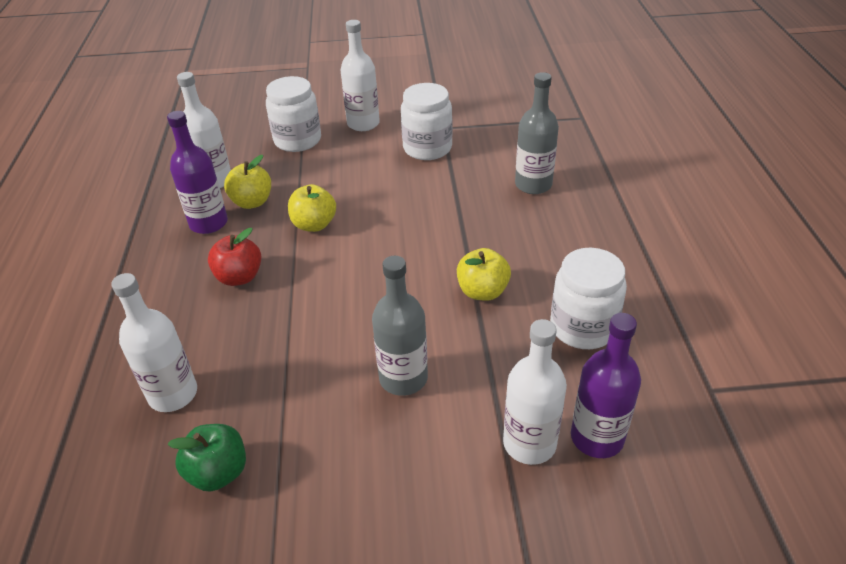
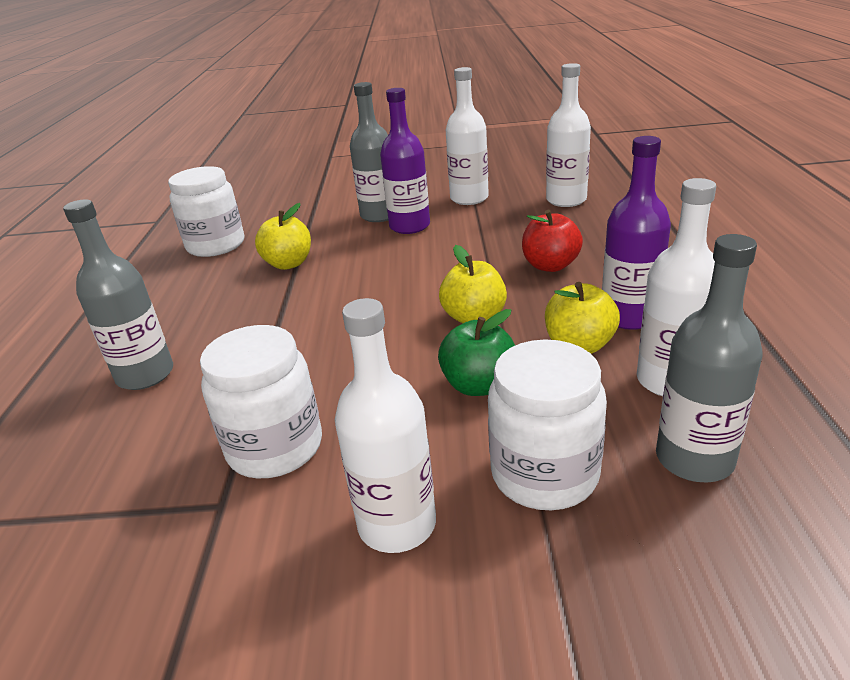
camera: 175 degrees left, 10 degrees down
green apple [168,424,246,491] -> green apple moved to [438,309,515,396]
white bottle [503,319,567,465] -> white bottle moved to [446,67,489,205]
purple bottle [571,313,641,458] -> purple bottle moved to [380,88,430,234]
none -> grey bottle [656,234,763,482]

